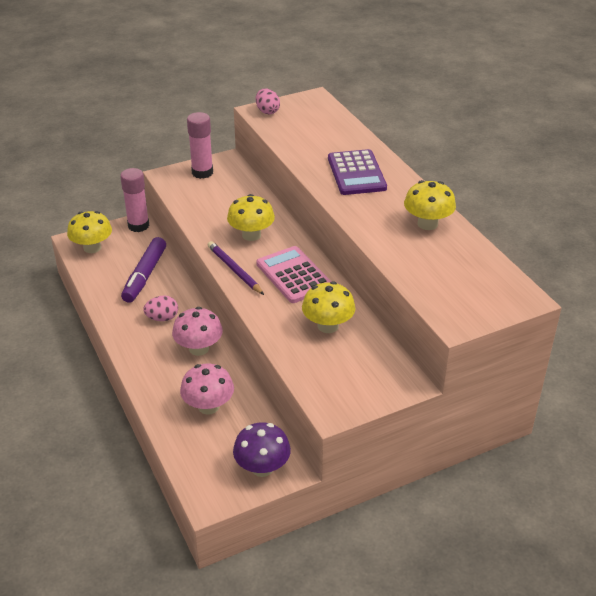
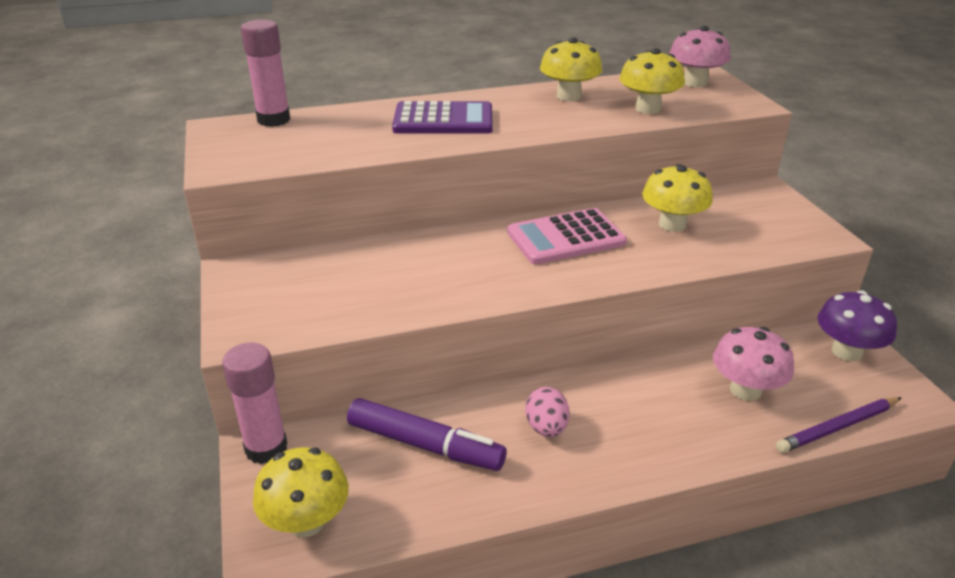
camera: 80 degrees left, 5 degrees down
pink mushroom [172,307,223,356] -> pink mushroom moved to [669,26,731,87]
pink glue stick [187,112,213,179] -> pink glue stick moved to [241,20,291,127]
purple pencil [208,241,264,295] -> purple pencil moved to [776,397,902,453]
yellow mushroom [227,194,275,241] -> yellow mushroom moved to [619,48,685,114]
pink egg [256,89,280,114] -> none

